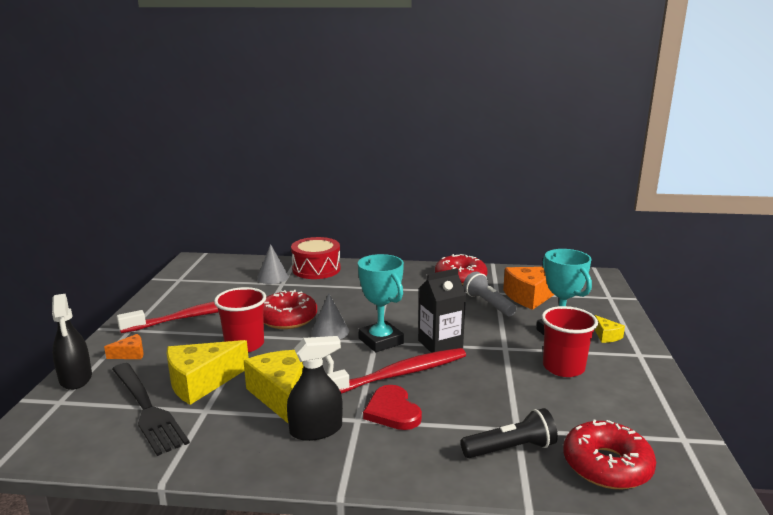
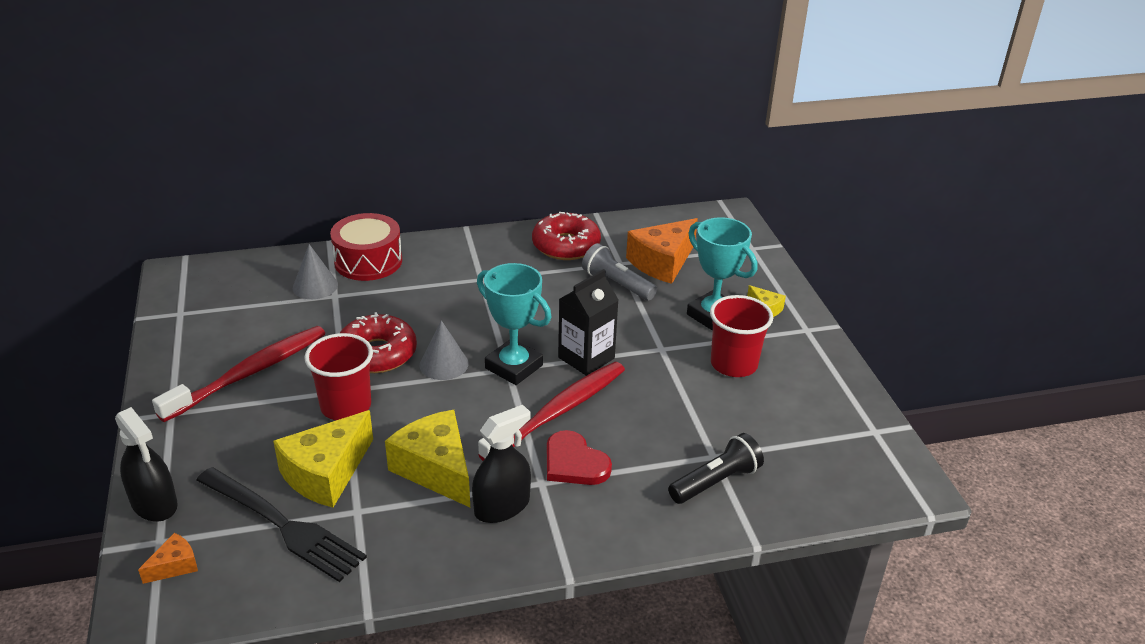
camera: 20 degrees left, 15 degrees up
orange cheese [104,334,144,359] -> orange cheese moved to [138,533,198,584]
red donut [563,419,656,489] -> none

